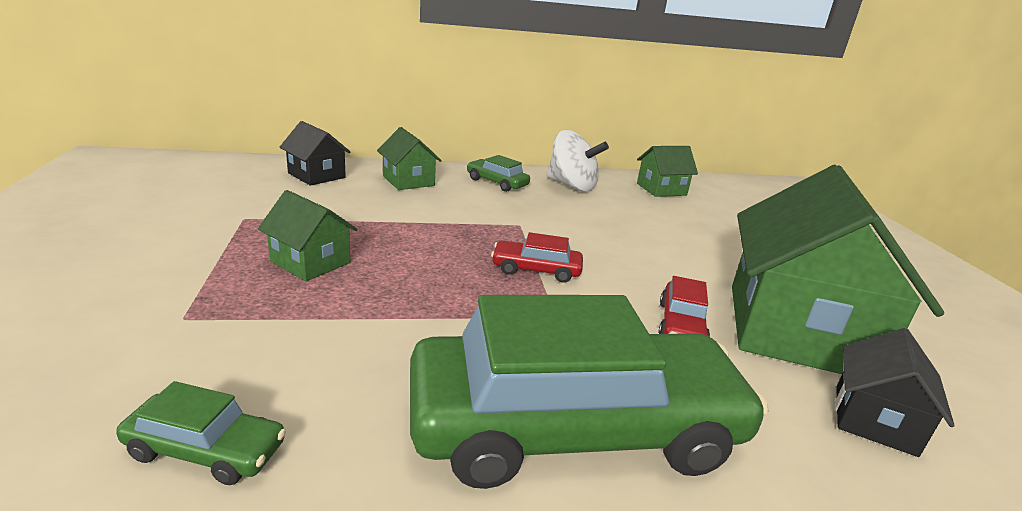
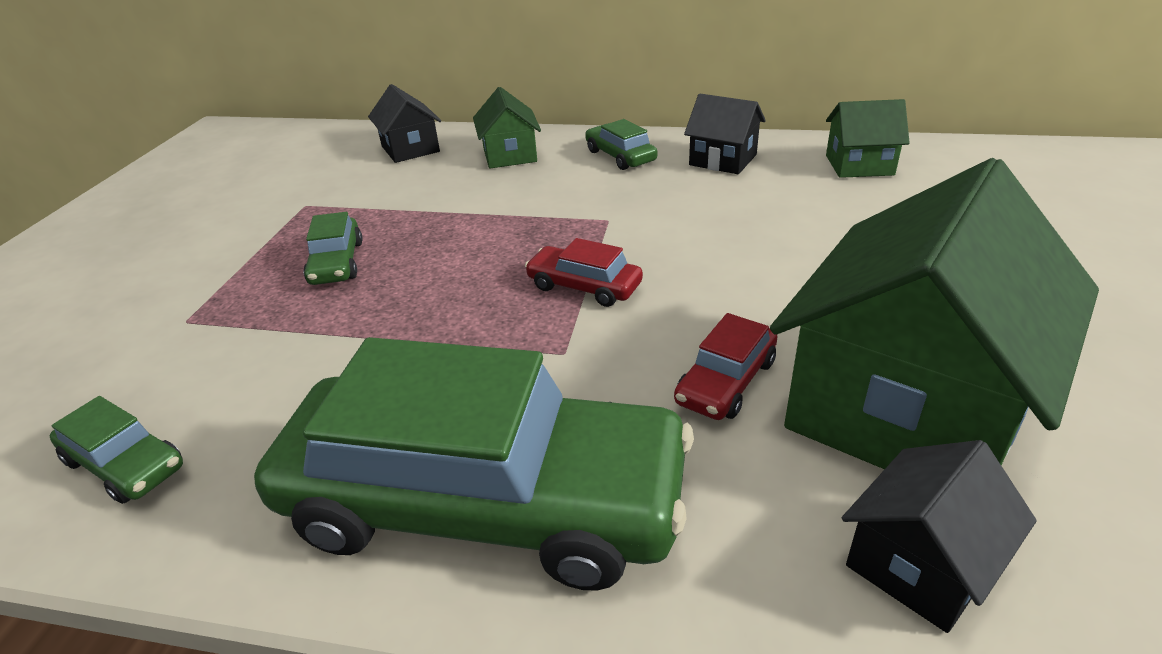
camera: 25 degrees right, 10 degrees up
green house [258,190,357,281] -> green car [304,212,363,285]
white spinning top [547,130,609,192] -> black house [684,94,766,174]

